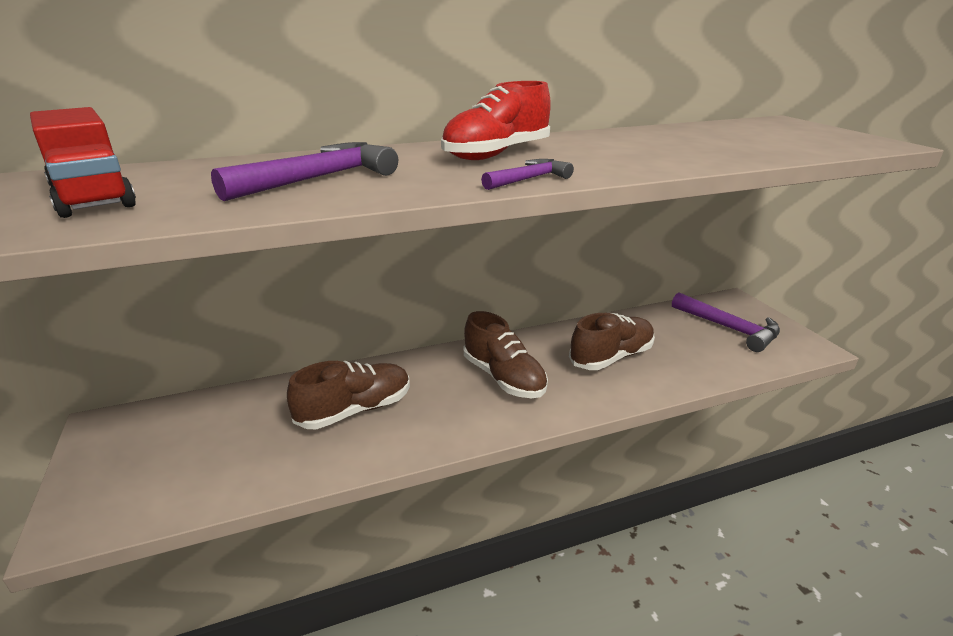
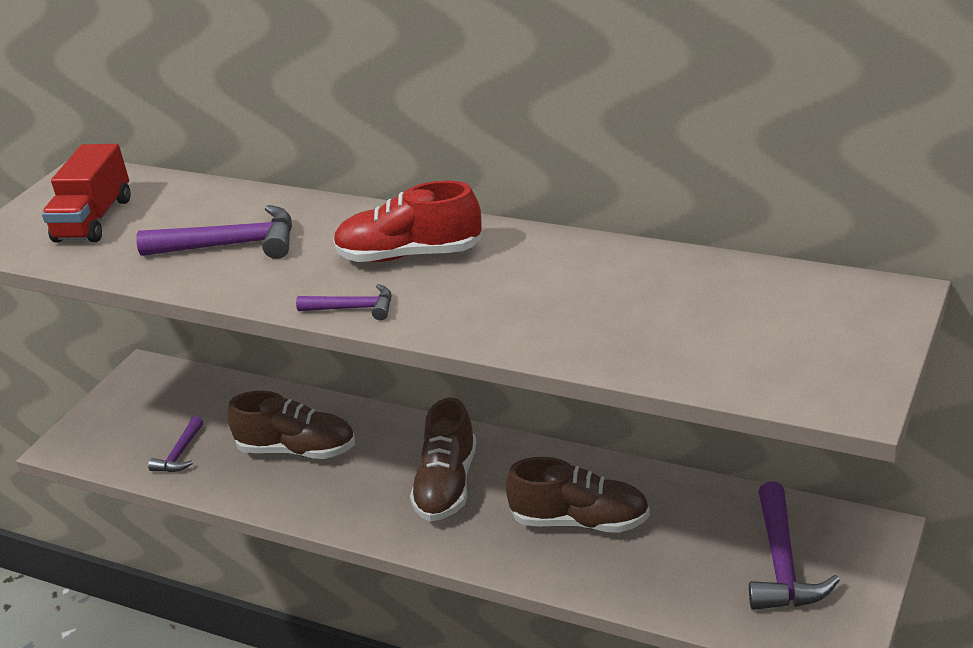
camera: 50 degrees right, 5 degrees up
none -> purple hammer [148,416,203,472]

